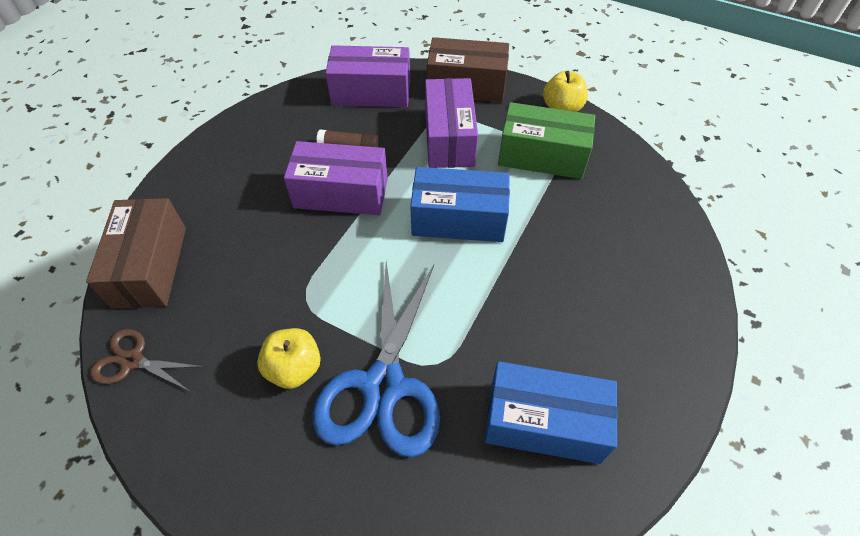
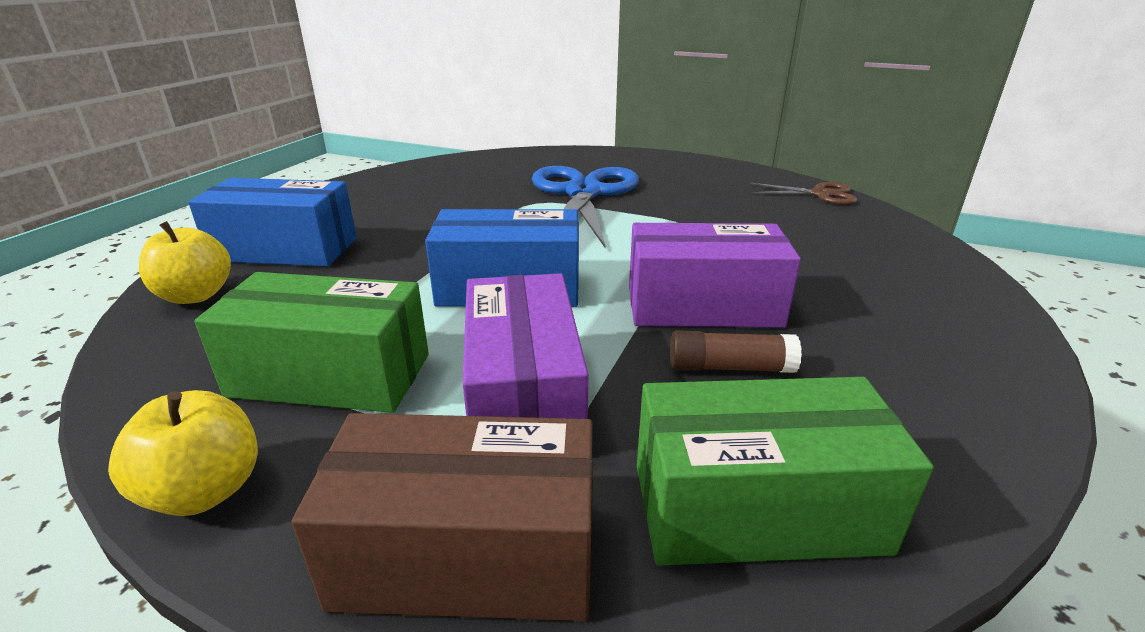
camera: 175 degrees right, 25 degrees down
brown box [86,198,186,309] -> none
yellow apple [257,328,321,389] -> yellow apple moved to [139,221,231,304]
purple box [325,45,410,107] -> green box [637,377,934,566]
blue box [484,361,618,464] -> blue box moved to [188,178,357,267]

